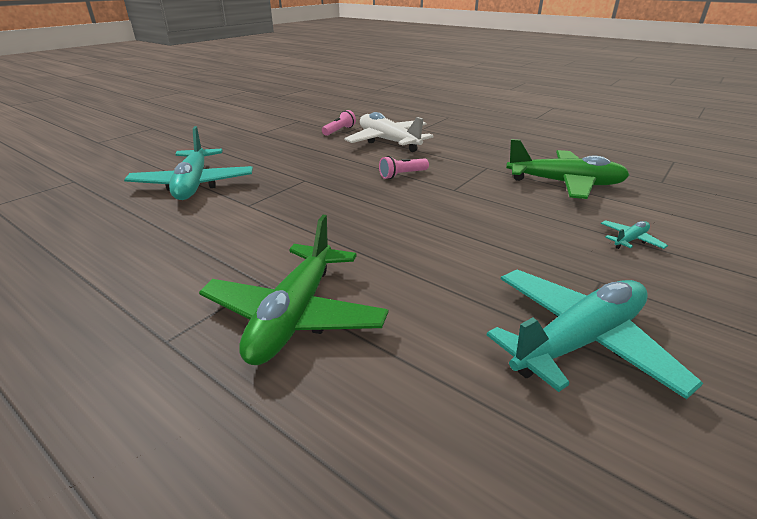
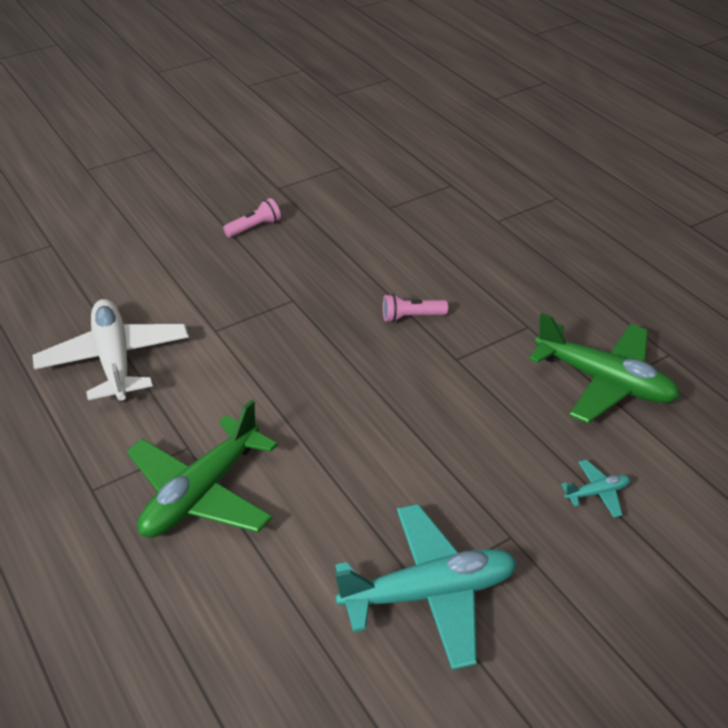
camera: 20 degrees right, 10 degrees up
turquoise plane [124,126,253,200] -> none
pink flashlight [322,110,356,136] -> pink flashlight moved to [223,198,281,237]
white plane [345,112,433,152] -> white plane moved to [32,299,189,402]

